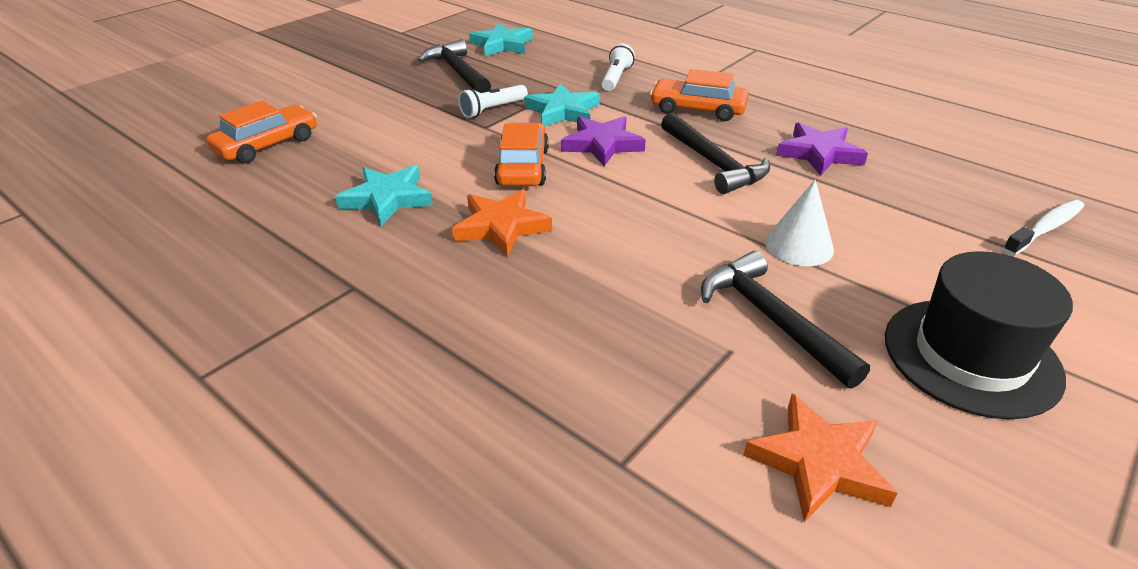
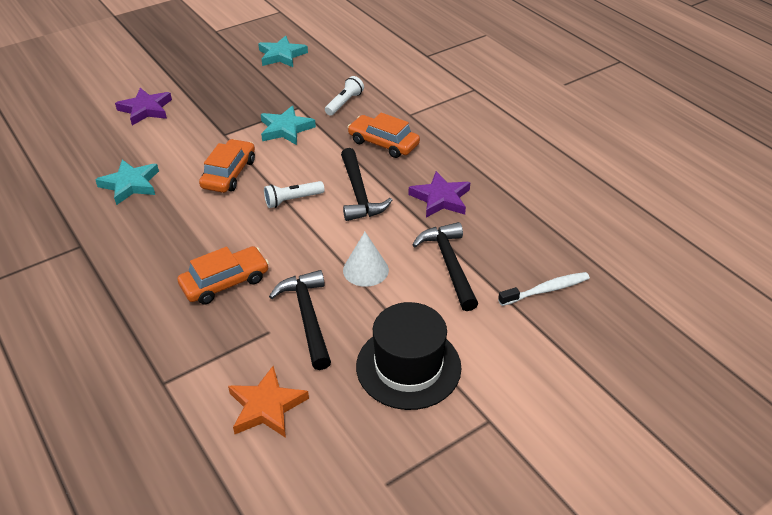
camera: 15 degrees right, 5 degrees up
orange car [207,100,317,163] -> orange car moved to [177,246,269,304]
black hammer [418,39,491,93] -> black hammer moved to [413,222,478,311]
orange star [452,189,552,257] -> none
white flashlight [458,85,528,118] -> white flashlight moved to [264,181,325,208]
purple star [561,116,646,166] -> purple star moved to [115,88,172,125]

